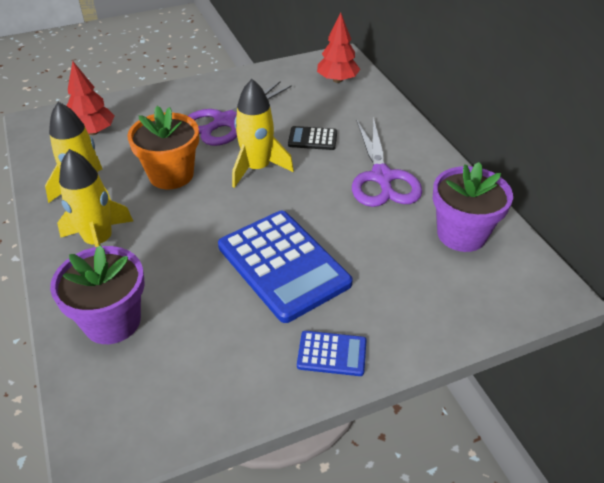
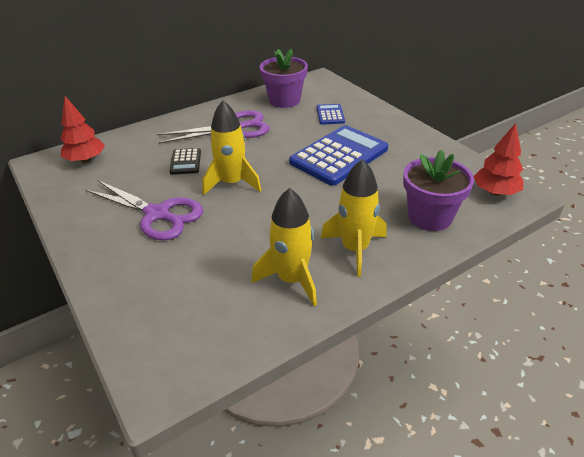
camera: 100 degrees left, 5 degrees down
red tree [67,61,115,135] -> red tree moved to [473,123,523,196]
orange flower pot [127,106,199,189] -> none
blue calculator [297,331,367,376] -> blue calculator moved to [317,104,345,125]

